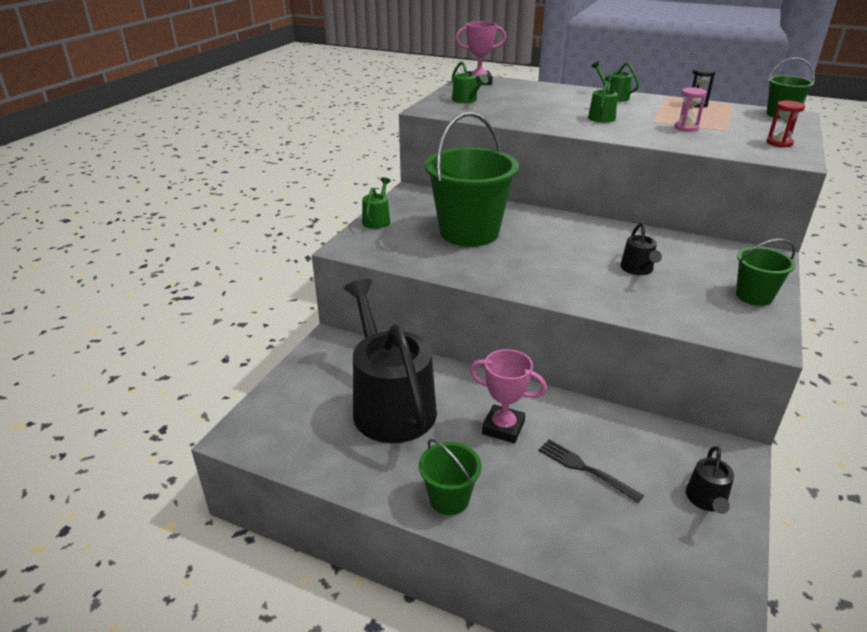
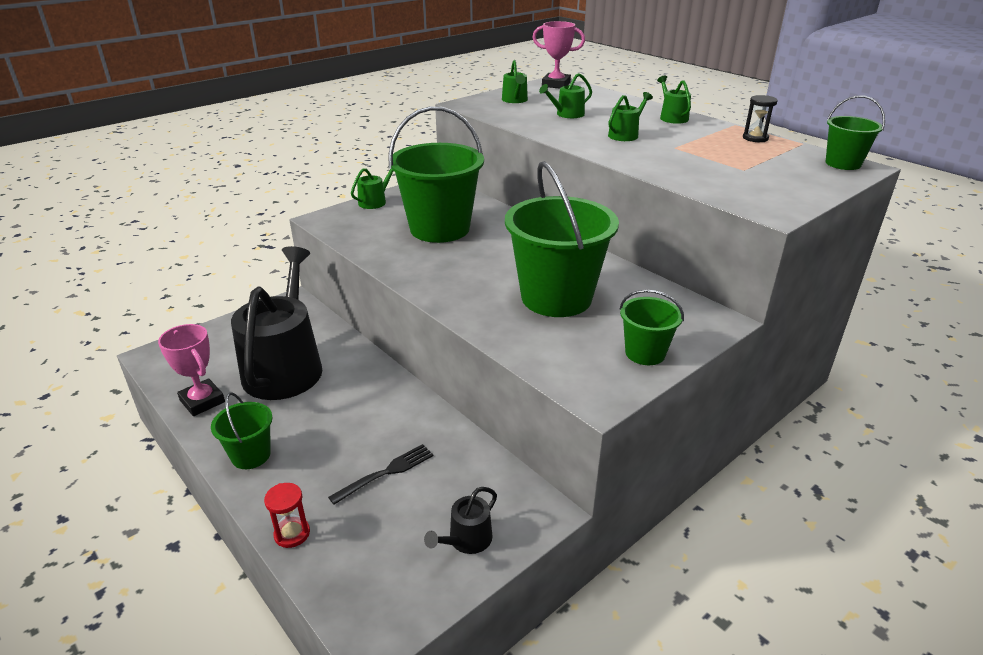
camera: 25 degrees right, 0 degrees up
pink trophy [470,349,547,443] -> pink trophy moved to [158,324,225,416]
black fork [538,439,644,503] -> black fork turned 75 degrees clockwise [328,444,434,505]
black watering can [620,223,662,275] -> green bucket [505,161,619,317]
pink hourglass [674,87,707,132] -> none
red hourglass [766,101,805,148] -> red hourglass moved to [264,483,310,548]
none -> green watering can [539,73,592,118]

